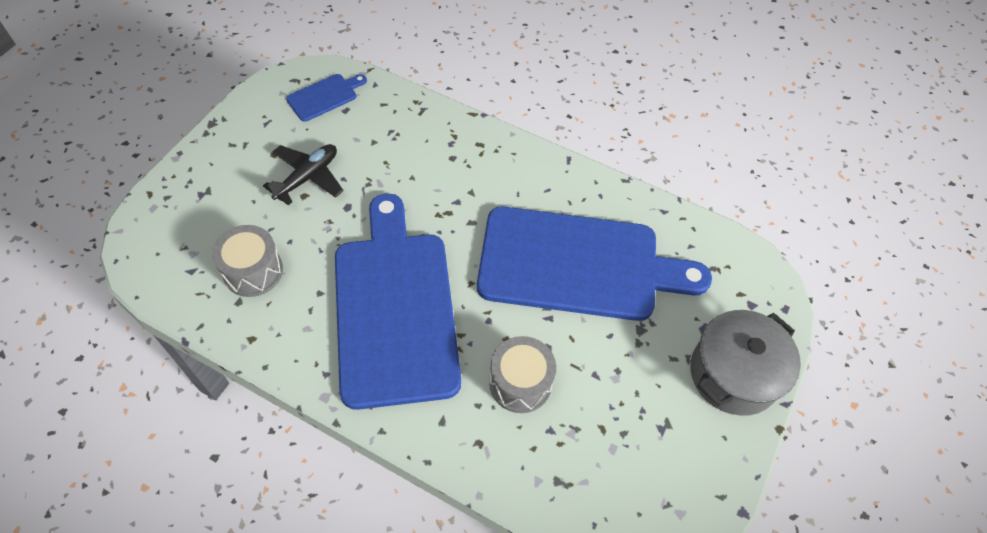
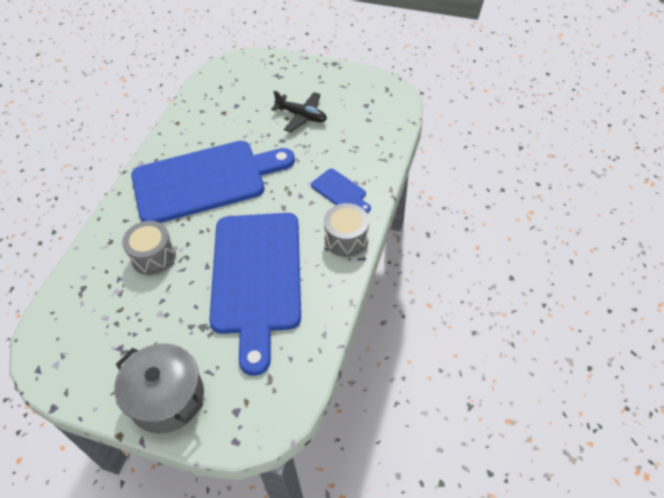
camera: 85 degrees right, 5 degrees down
grey drum [212,225,283,297] -> grey drum moved to [324,203,369,257]
blue cutting board [286,74,367,122] -> blue cutting board moved to [311,169,371,213]

